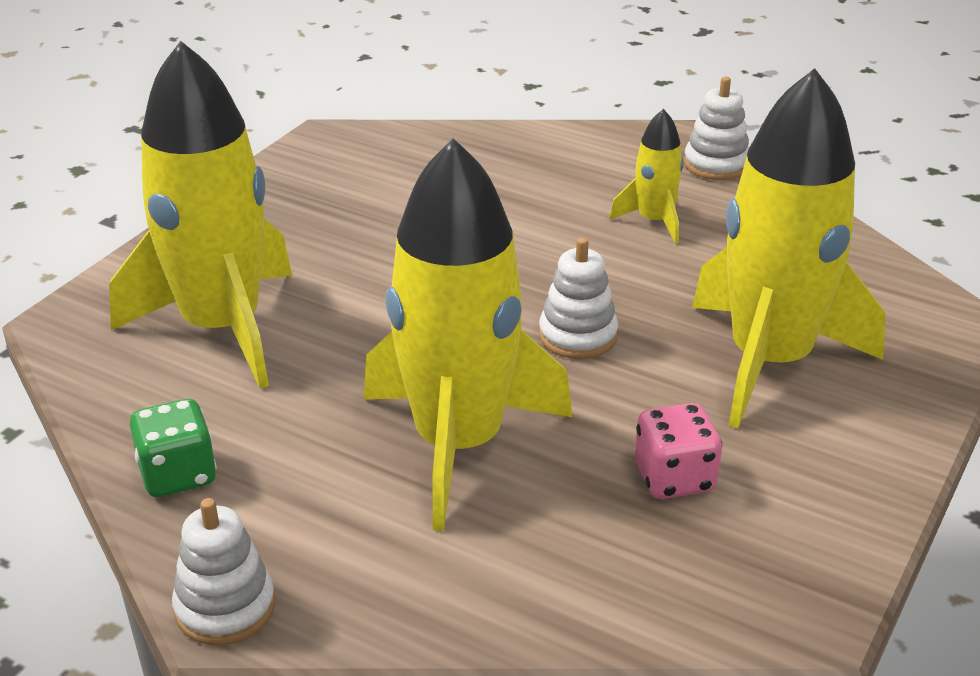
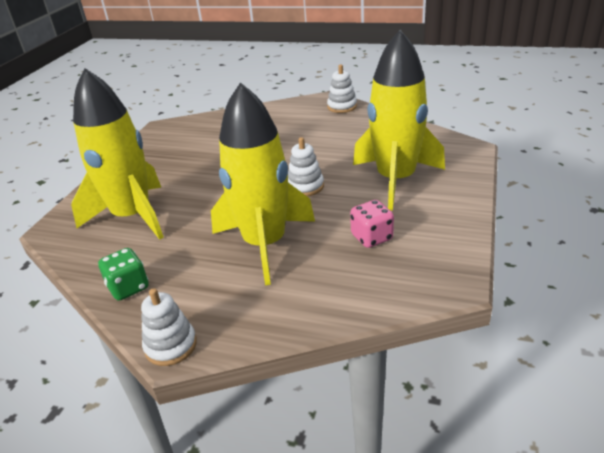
camera: 10 degrees left, 0 degrees up
yellow rocket [609,109,684,244] -> none

